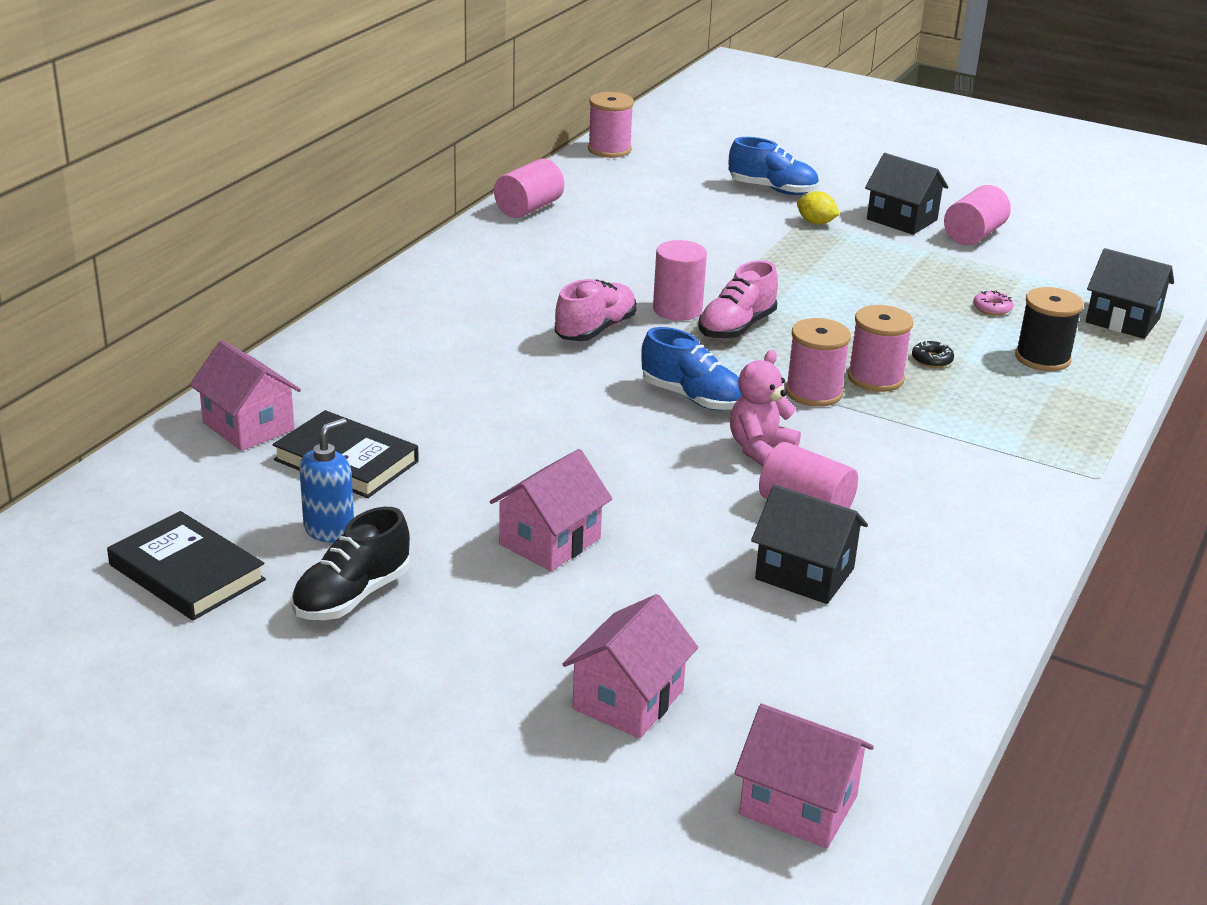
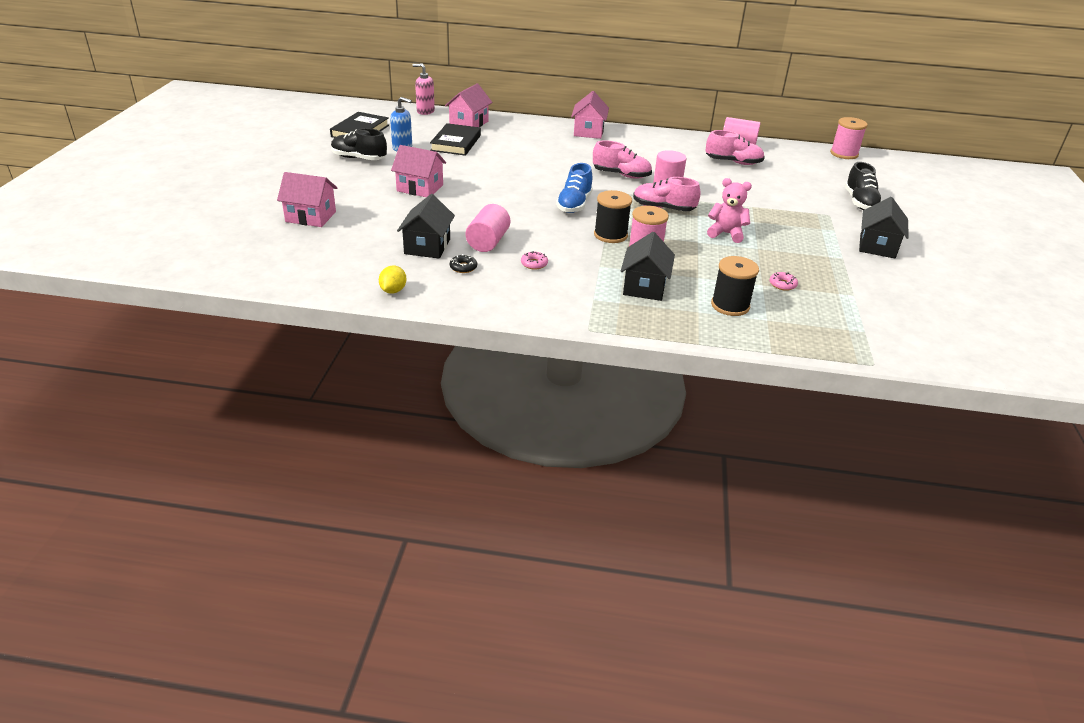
camera: 70 degrees right, 5 degrees up
blue shoe [729,137,819,195] -> black shoe [845,162,881,210]
pink teddy bear [730,350,801,466] -> pink teddy bear moved to [707,178,752,243]
pink house [734,704,874,848] -> pink house moved to [571,91,609,139]
pink spool [785,318,851,407] -> black spool [594,190,632,243]
yellow lemon [797,191,840,225] -> yellow lemon moved to [379,266,406,294]
black donut [912,341,954,368] -> black donut moved to [450,254,477,273]
pink cylinder [944,185,1011,245] -> none
black house [1086,248,1174,339] -> black house moved to [621,232,675,301]
none -> pink soap dispenser [413,64,435,115]
none -> pink donut [521,251,548,270]
none -> pink shoe [706,130,765,165]

